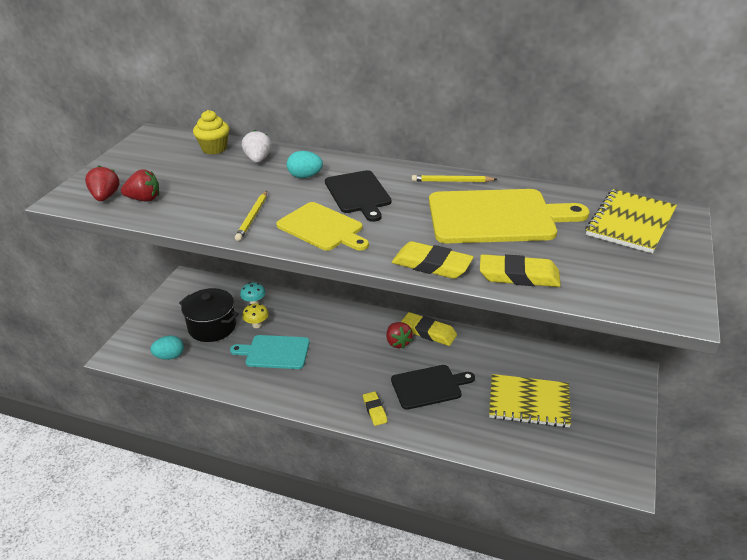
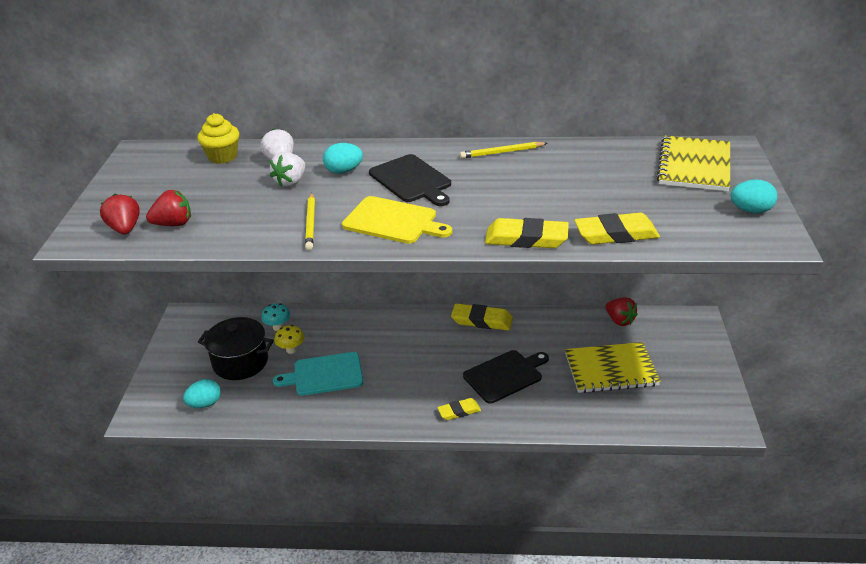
camera: 15 degrees left, 0 degrees up
yellow eraser [363,391,387,426] -> yellow eraser turned 75 degrees counterclockwise [437,398,481,420]
red strawberry [387,322,413,348] -> red strawberry moved to [606,297,638,326]
yellow cutting board [429,189,590,243] -> none
none -> white strawberry [270,152,305,187]
none -> turquoise egg [730,179,777,213]

